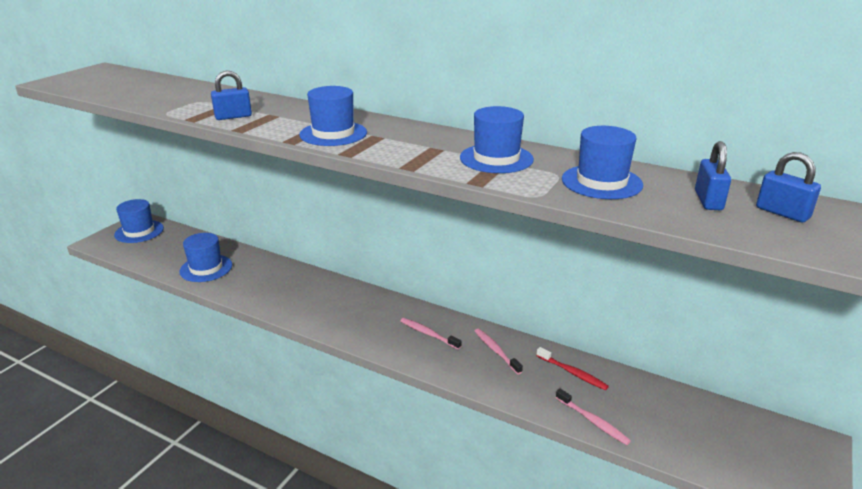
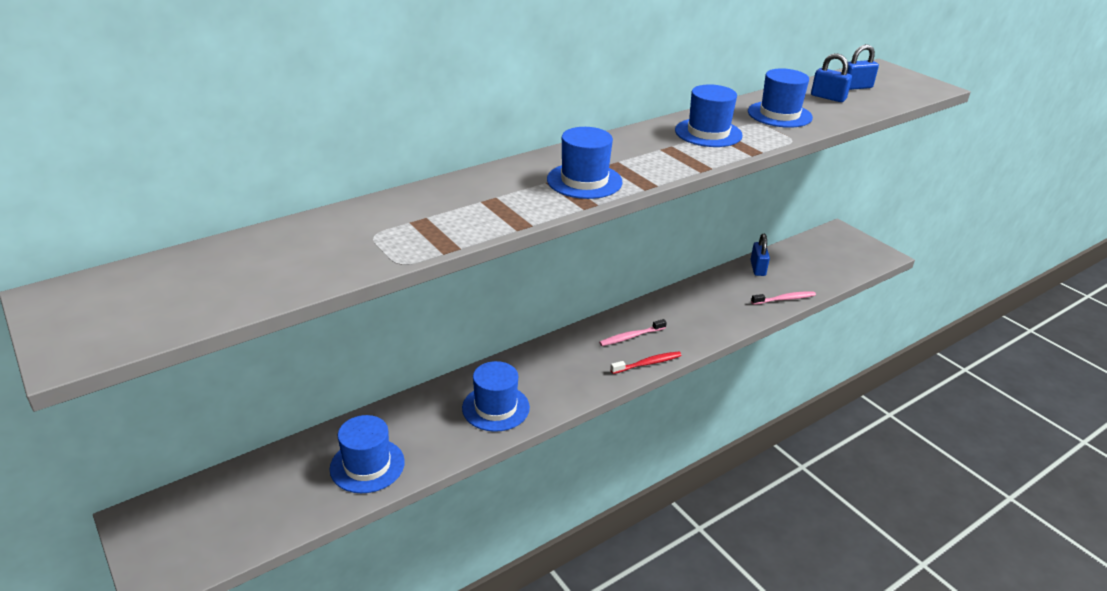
camera: 65 degrees left, 5 degrees up
blue hat [114,199,164,243] -> blue hat moved to [462,361,530,432]
blue padlock [211,71,252,120] -> blue padlock moved to [750,234,770,276]
pink toothbrush [475,329,523,374] -> none
red toothbrush [536,347,609,390] -> red toothbrush moved to [610,351,682,374]

